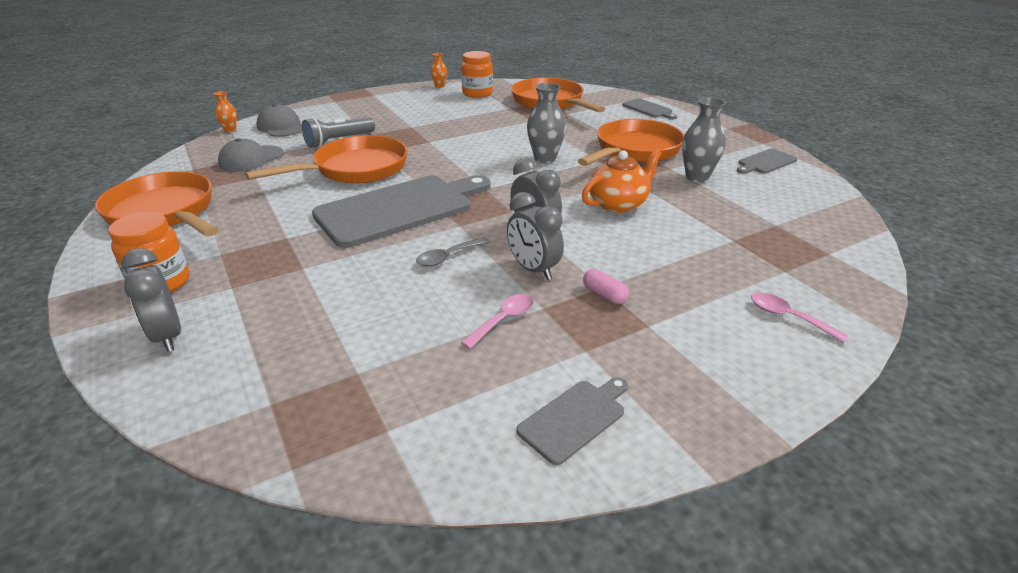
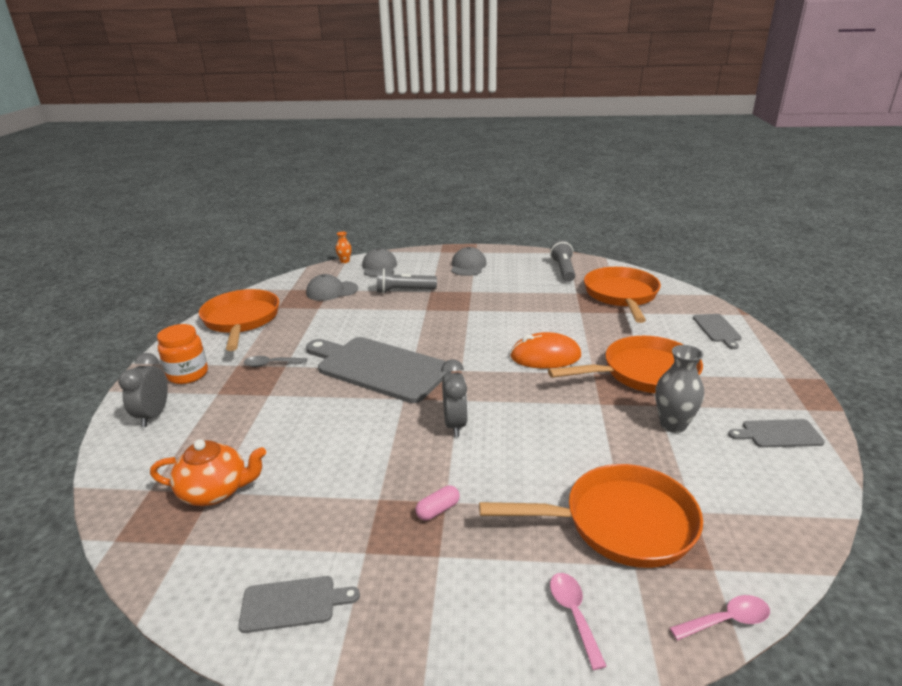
camera: 35 degrees right, 5 degrees down
orange pan [245,135,408,184] -> orange pan moved to [479,464,703,568]
grey cutting board [312,175,491,248] -> grey cutting board turned 150 degrees counterclockwise [306,337,451,403]
grey spoon [416,237,490,266] -> grey spoon moved to [244,356,307,367]
orange vase [431,53,447,88] -> none
orange jar [461,51,493,98] -> grey flashlight [550,240,575,282]
pink spoon [461,294,534,349] -> pink spoon moved to [670,595,770,640]
grey clock [507,192,564,280] -> none
grey vase [527,83,566,163] -> orange mouse [510,332,581,369]
orange teapot [582,149,662,213] -> orange teapot moved to [150,439,266,506]
pink capsule [583,269,629,304] -> pink capsule turned 60 degrees clockwise [415,485,460,521]
none -> grey cap [451,247,487,276]

